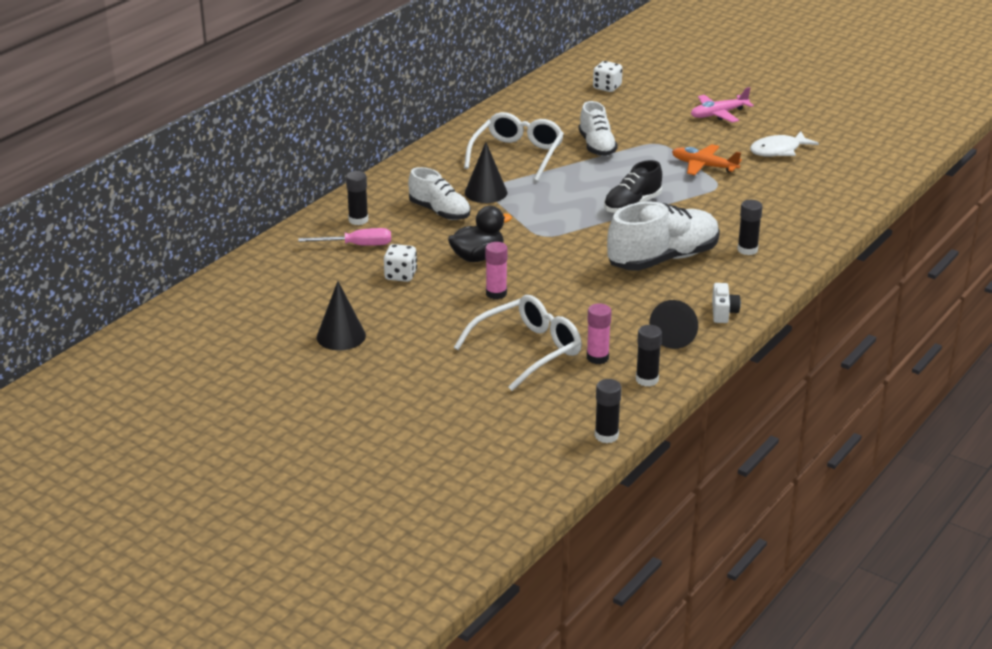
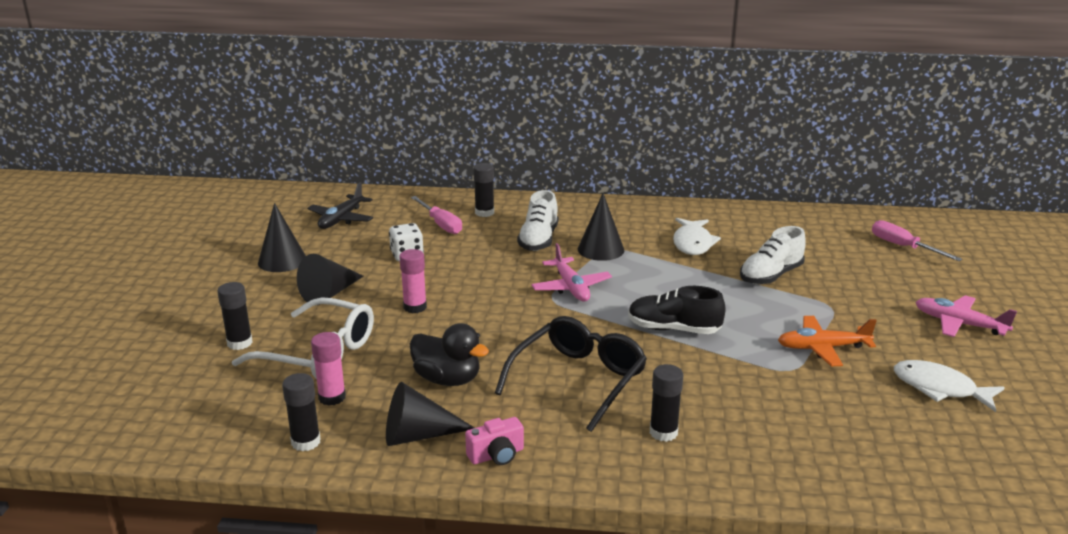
camera: 60 degrees right, 5 degrees down
black duck [448,206,512,262] -> black duck moved to [410,323,489,386]
white glasses [464,112,564,182] -> white fish [673,218,721,255]
white dice [593,61,623,92] -> pink screwdriver [872,220,962,261]
black glue stick [595,379,622,443] -> black glue stick moved to [217,282,253,350]
white shoe [607,202,720,271] -> black glasses [495,316,647,432]
orange plane [672,144,742,175] -> orange plane turned 90 degrees counterclockwise [778,316,877,366]
white camera [712,283,741,323] -> pink camera [465,417,524,465]
none -> black cone [297,254,364,305]
none -> black plane [308,182,373,229]
none -> pink plane [531,243,612,302]

